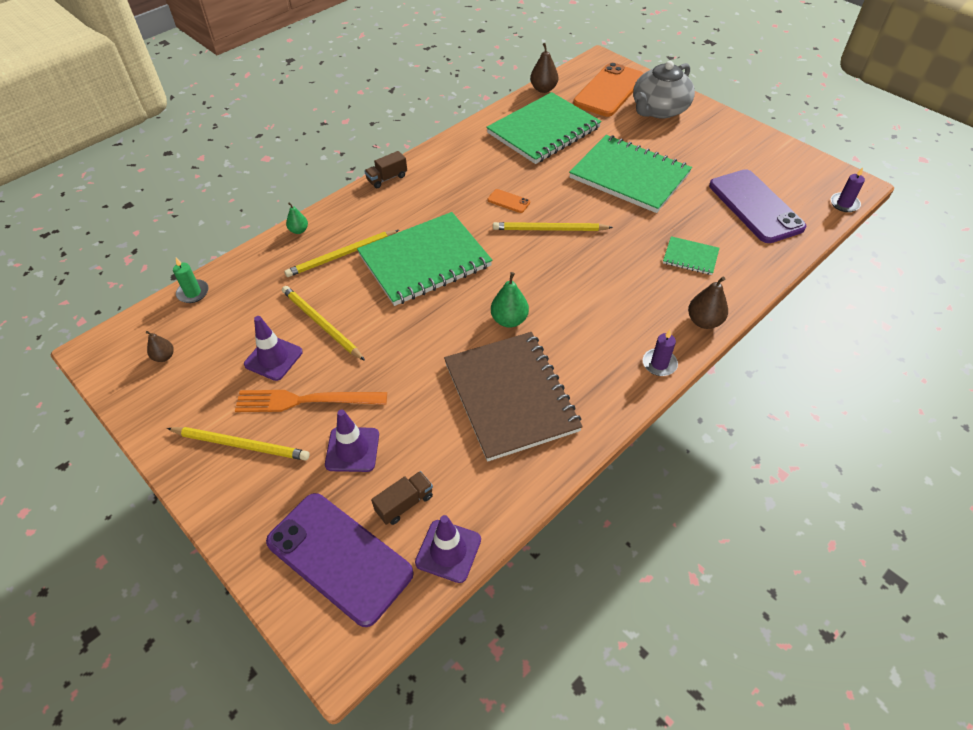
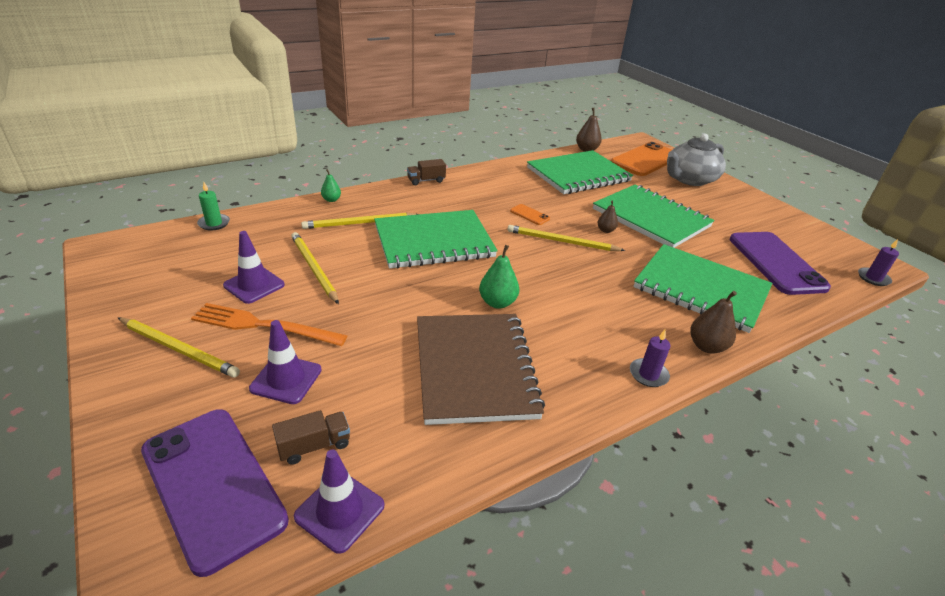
camera: 10 degrees right, 15 degrees down
brown pear [146,331,174,362] -> brown pear moved to [598,200,618,233]
green notebook [663,236,719,275] -> green notebook [633,244,772,333], size x2.21

